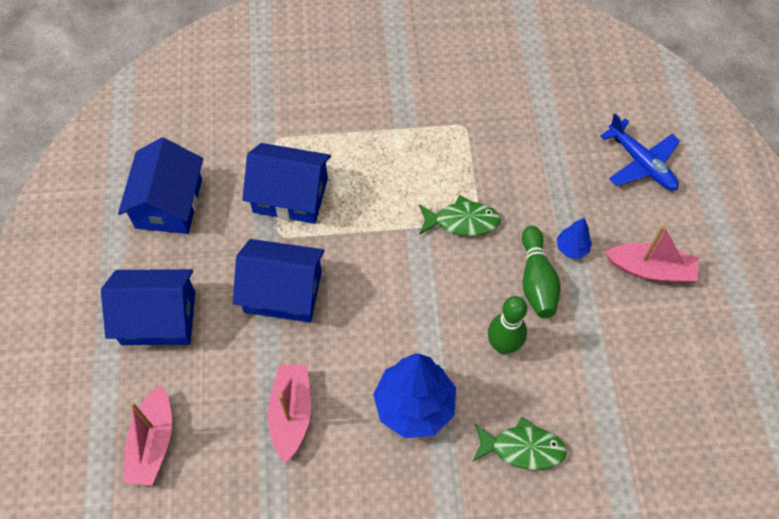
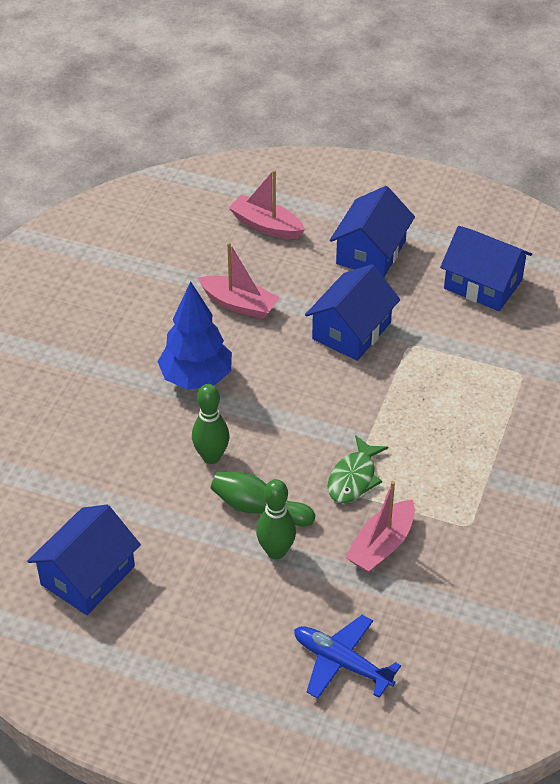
camera: 115 degrees right, 15 degrees down
blue house [242,143,331,224] -> blue house moved to [27,505,141,615]
green fish [473,417,567,470] -> none
blue tree [557,217,592,259] -> green bowling pin [256,479,296,559]
blue plane [600,113,680,190] -> blue plane turned 45 degrees clockwise [294,615,401,699]
pink boat [605,225,699,282] -> pink boat moved to [345,481,415,573]

